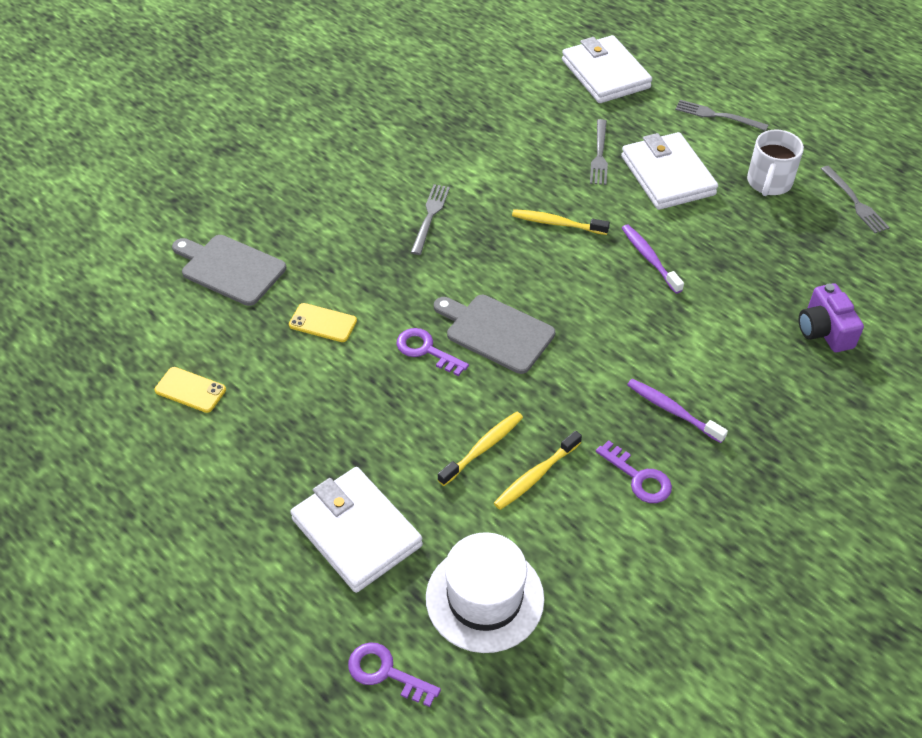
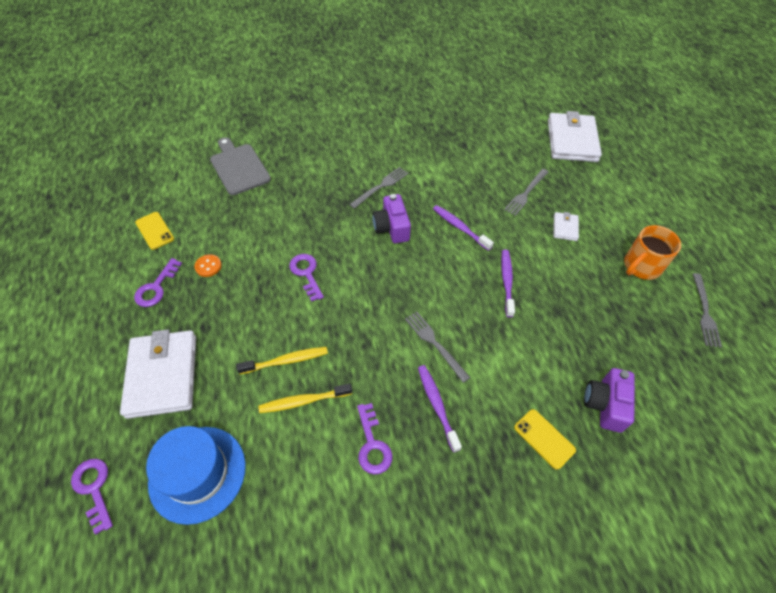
camera: 30 degrees right, 5 degrees up
yellow phone [289,303,357,342] -> yellow phone moved to [514,409,576,470]
white hat [426,532,544,653] -> blue hat [146,426,246,525]
grey cutting board [434,295,555,374] -> none
yellow toothbrush [512,209,610,235] -> purple toothbrush [433,205,494,251]
white wallet [621,132,718,210] -> white wallet [553,212,579,241], size x0.46
grey fork [675,100,768,131] -> grey fork moved to [405,312,470,383]
white mug [747,130,804,196] -> orange mug [624,225,681,280]
none -> purple key [134,258,182,307]
none -> orange button [195,254,222,277]
none -> purple camera [372,194,411,244]

